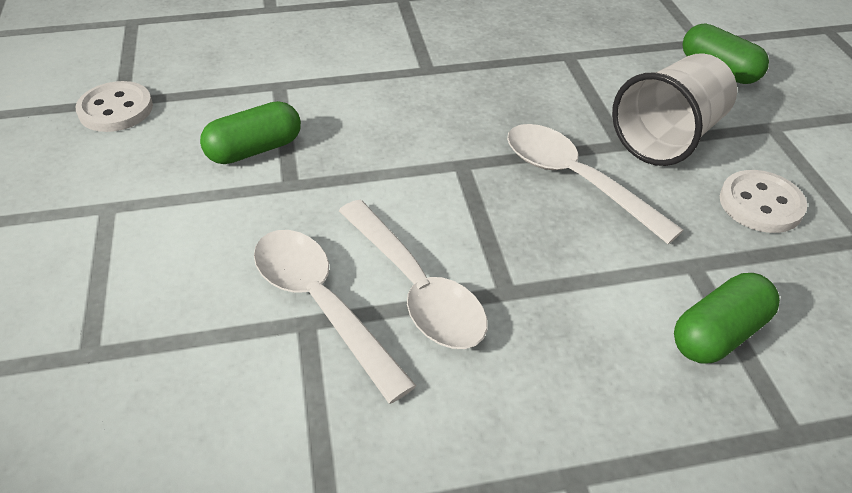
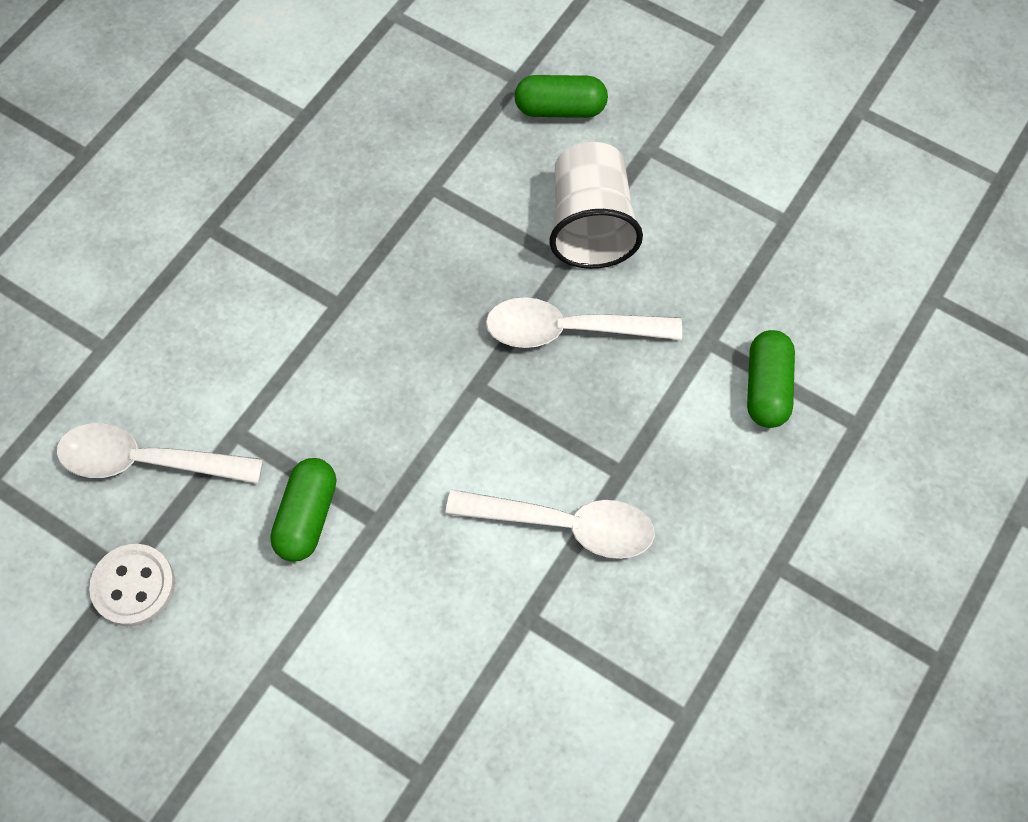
camera: 45 degrees left, 20 degrees up
white spoon [254,230,416,404] -> white spoon moved to [56,423,263,484]
white button [720,170,807,233] -> none

